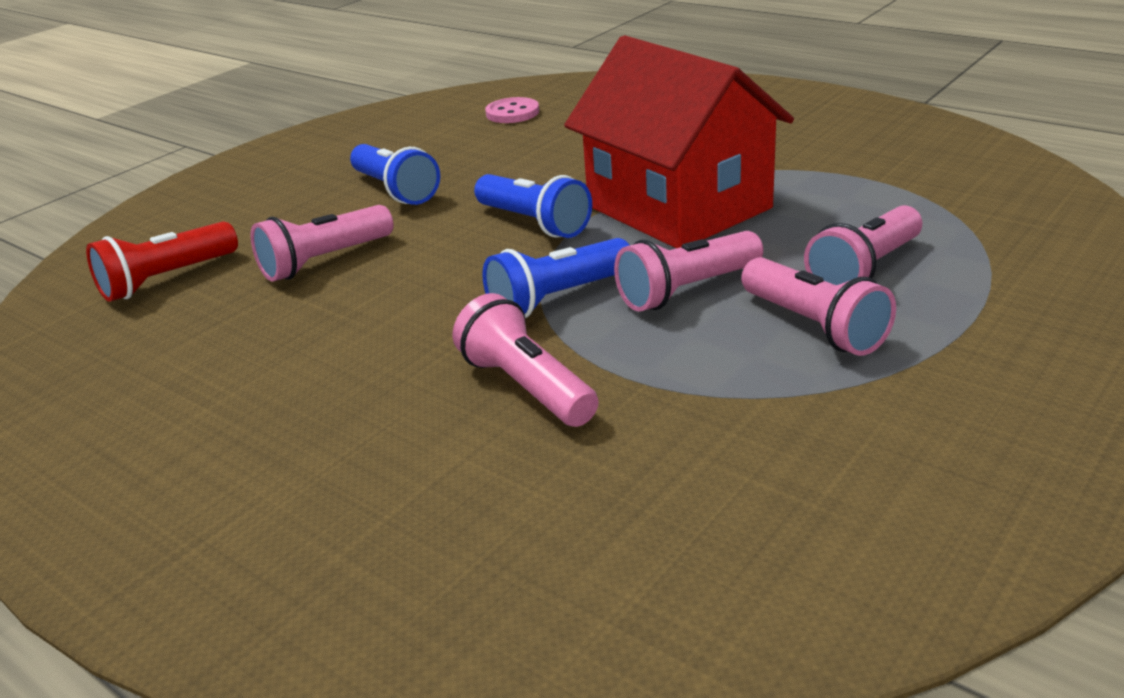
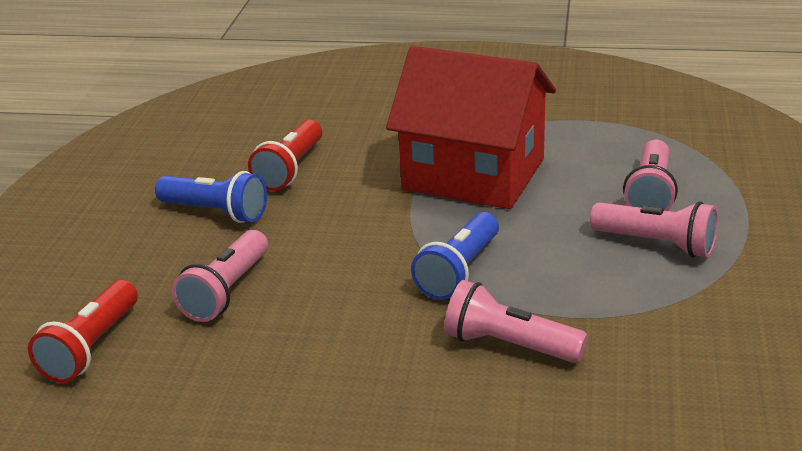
camera: 30 degrees left, 0 degrees up
blue flashlight [474,174,592,238] -> none
pink button [485,97,539,123] -> none
pink flashlight [614,231,763,312] -> none
none -> red flashlight [248,120,322,191]

